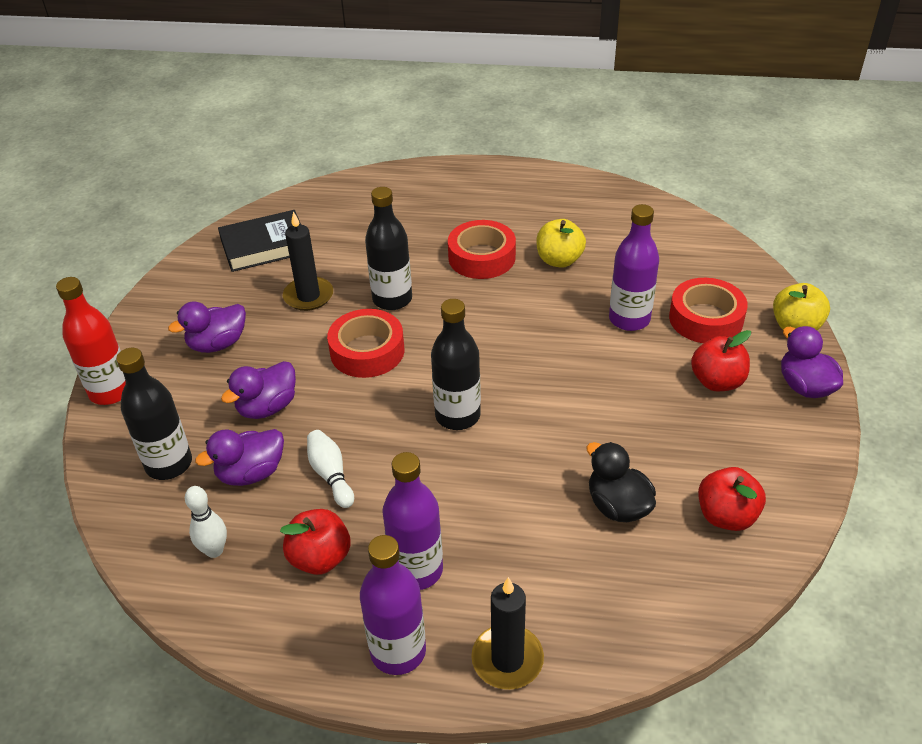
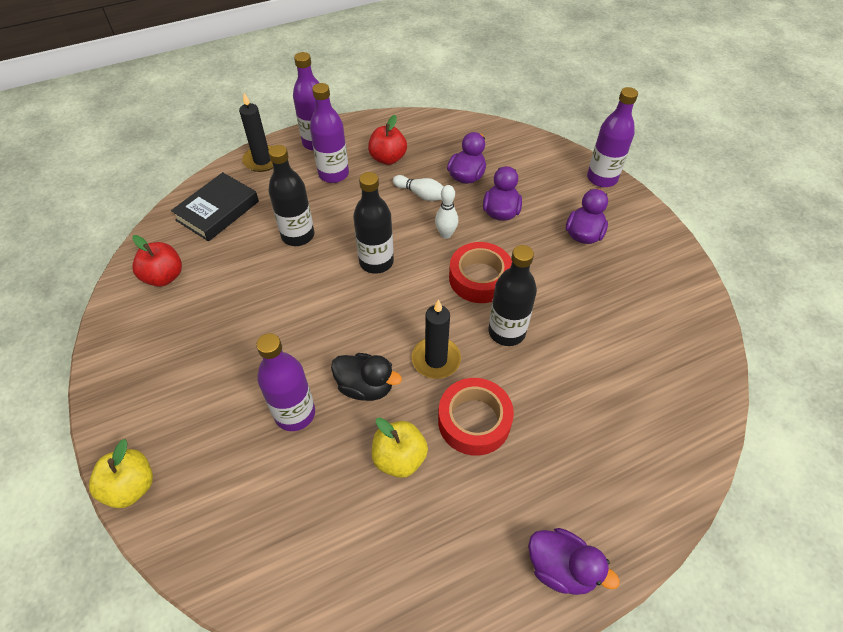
camera: 145 degrees right, 10 degrees up
red bottle [56,277,126,405] -> purple bottle [587,87,638,187]
black bottle [116,348,192,480] -> black bottle moved to [268,145,314,246]
white bowling pin [185,486,227,558] -> white bowling pin moved to [435,185,458,239]
black book [218,210,301,272] -> black book moved to [171,172,259,241]
black candle [283,211,333,311] -> black candle moved to [412,299,461,379]
black duck [587,442,656,522] -> black duck moved to [331,353,402,401]
red tape [669,278,748,343] -> none
red apple [691,330,751,391] -> none
purple duck [781,326,843,398] -> purple duck moved to [528,528,620,595]

